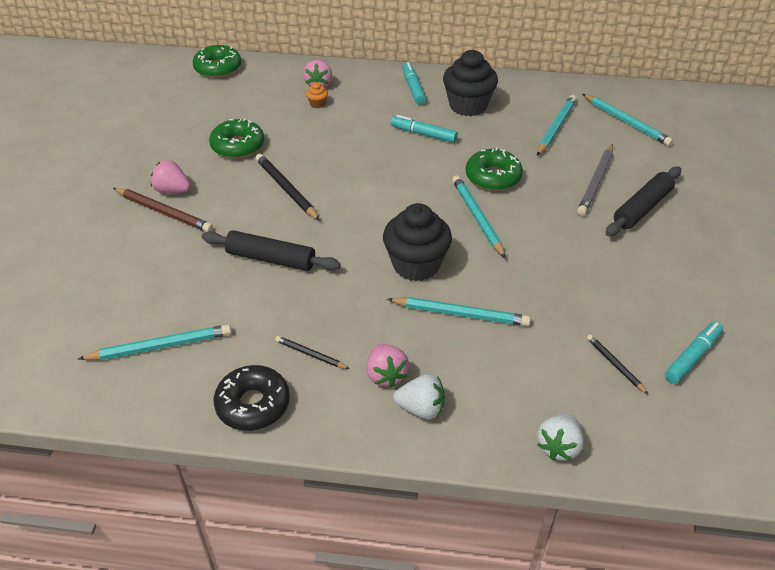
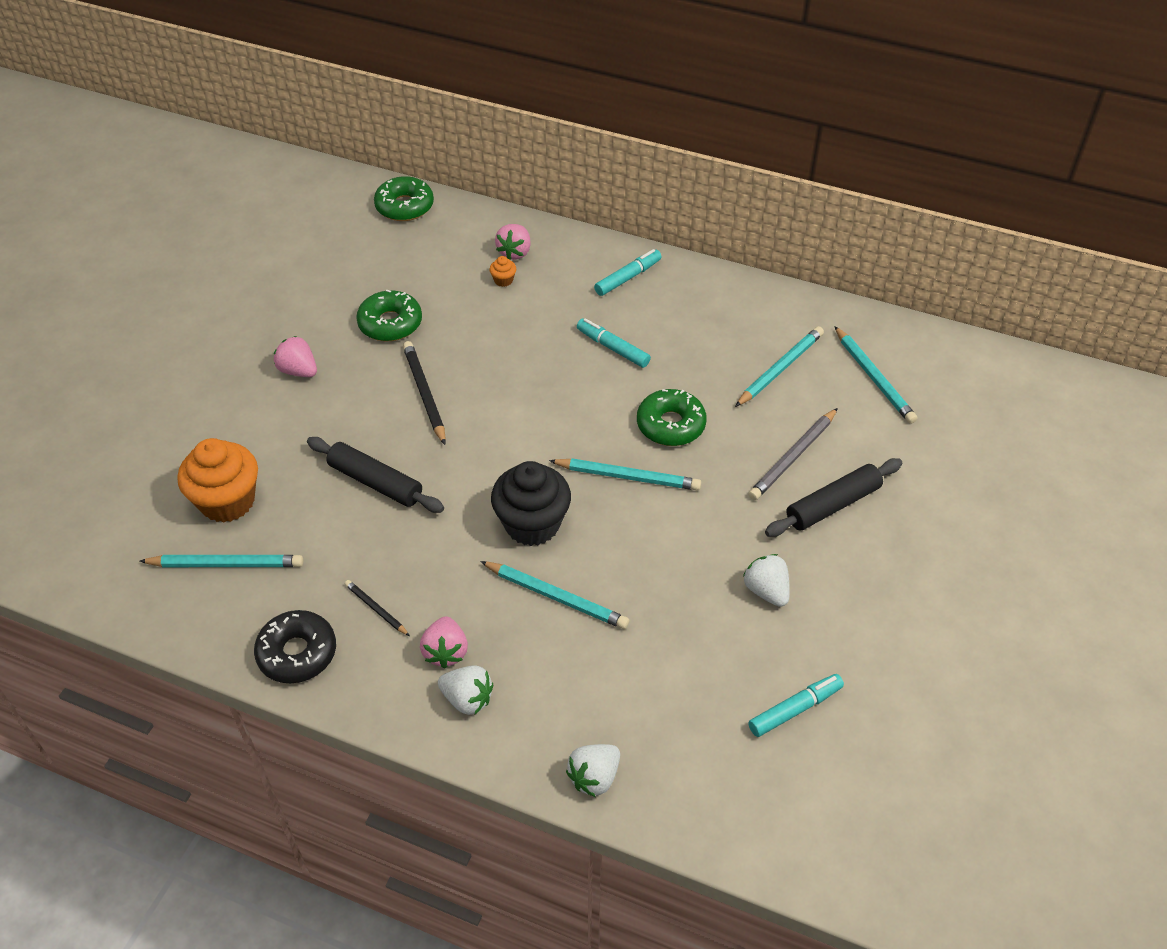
camera: 15 degrees right, 5 degrees up
brown pencil [113,188,213,232] -> none
turquoise marker [403,62,426,105] -> turquoise marker turned 45 degrees clockwise [594,249,661,296]
black cupcake [443,50,498,116] -> none
turquoise pencil [452,175,506,259] -> turquoise pencil turned 105 degrees clockwise [549,458,701,491]
black pencil [587,334,649,395] -> none
none -> orange cupcake [178,438,258,523]
none -> white strawberry [743,554,790,607]

